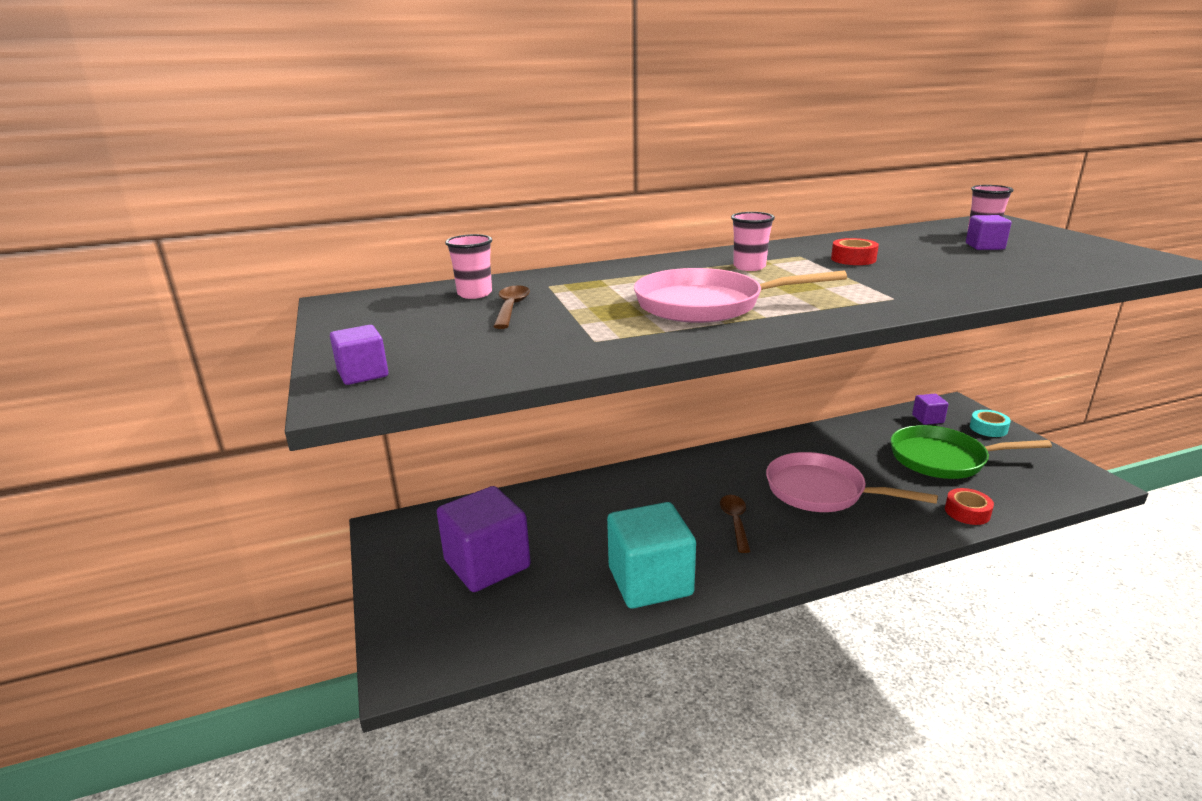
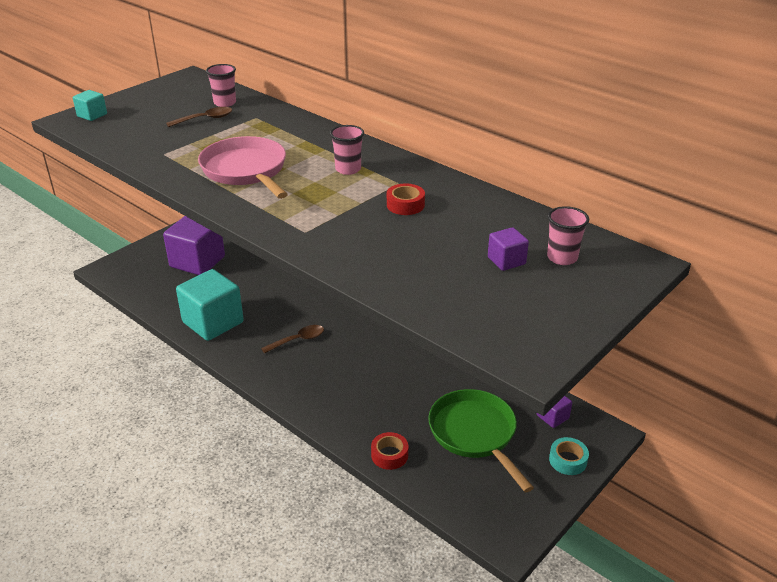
camera: 60 degrees right, 10 degrees up
purple cube [330,325,388,385] -> turquoise cube [73,90,107,121]
pink pan [766,452,938,512] -> none

